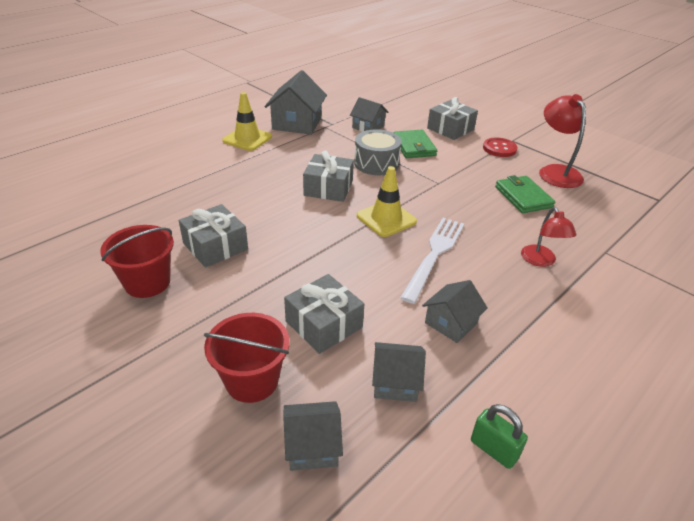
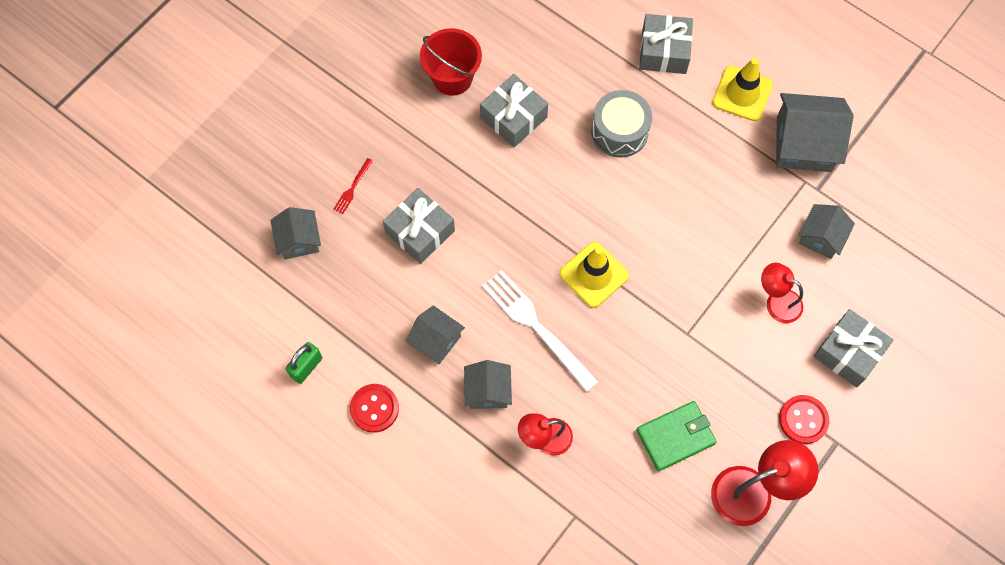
camera: 85 degrees right, 30 degrees up
red bucket [204,313,290,403] -> red fork [333,158,373,214]
grey gift [303,151,354,202] -> grey gift moved to [639,14,693,74]
grey drum [354,129,402,175] -> grey drum moved to [591,90,652,158]
grey house [372,342,426,402] -> grey house moved to [464,360,512,409]
green wallet [393,130,437,158] -> red lamp [761,263,803,323]
white fork [400,218,464,304] -> white fork turned 150 degrees counterclockwise [482,270,599,392]
none -> red button [350,384,399,433]

